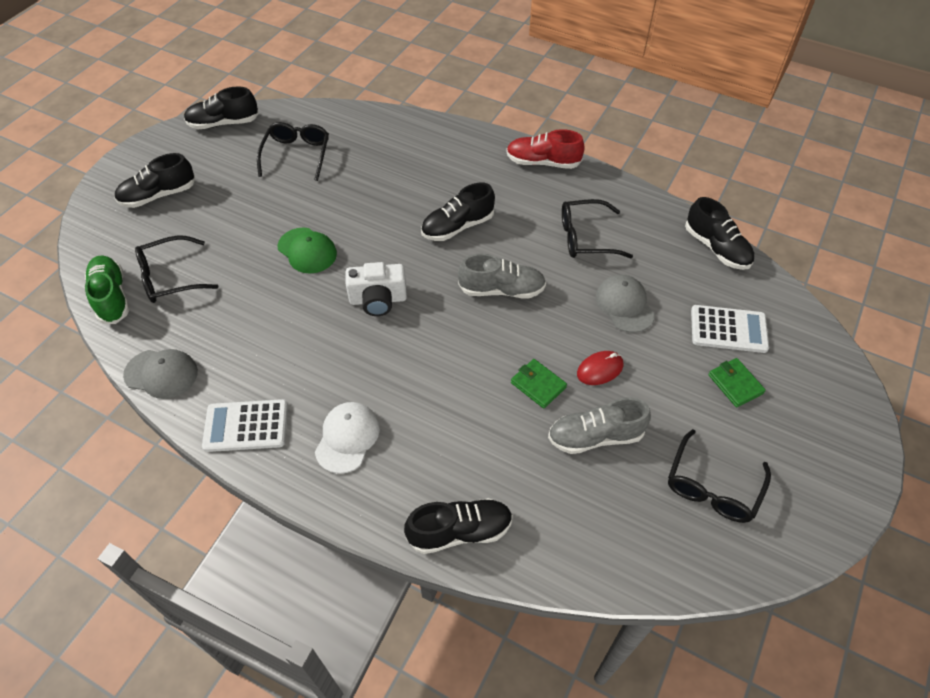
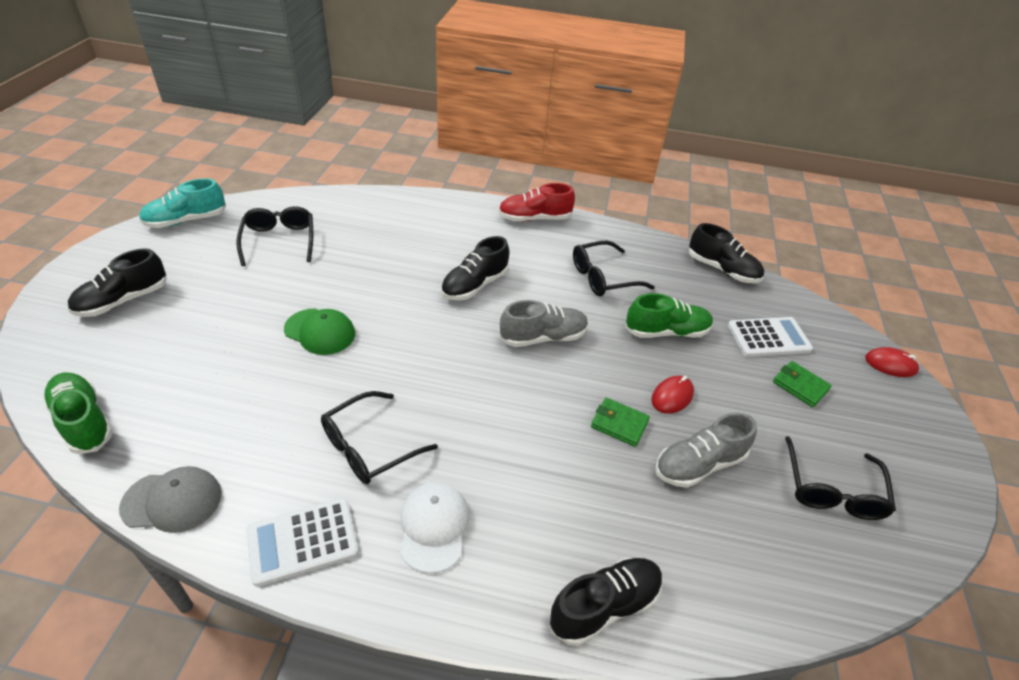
camera: 20 degrees left, 10 degrees down
black glasses [135,235,218,303] -> black glasses moved to [321,391,438,484]
black shoe [184,86,259,129] -> turquoise shoe [139,178,226,228]
white camera [346,262,407,316] -> none
grey cap [596,275,655,333] -> green shoe [625,293,713,338]
none -> red mouse [865,347,920,377]

